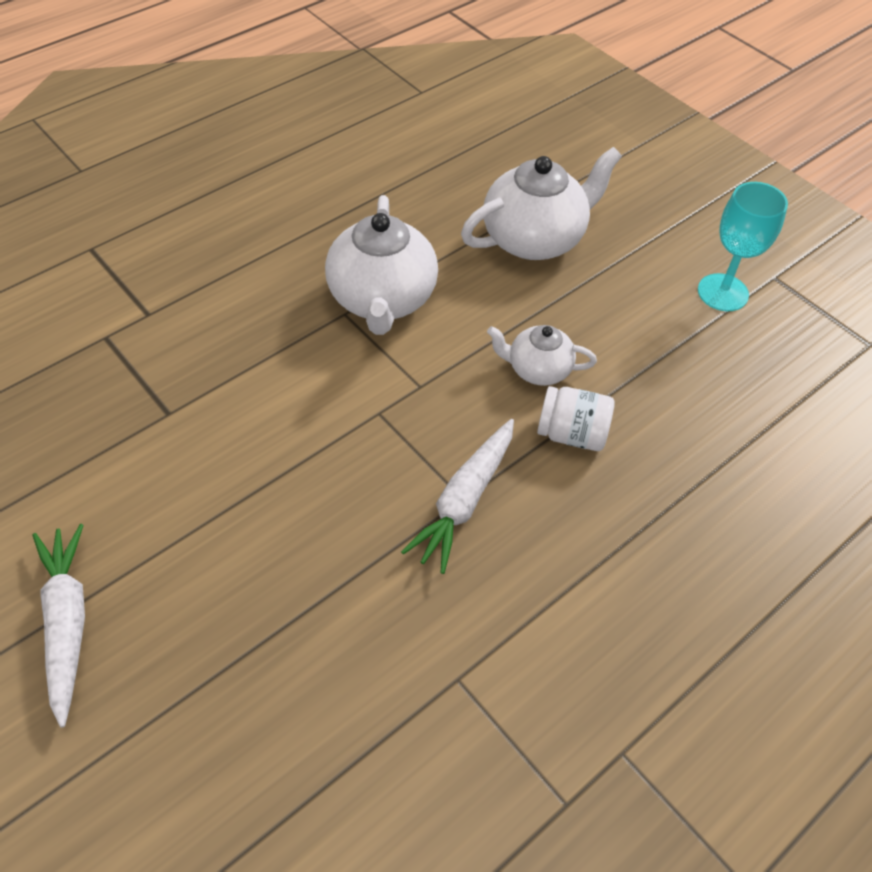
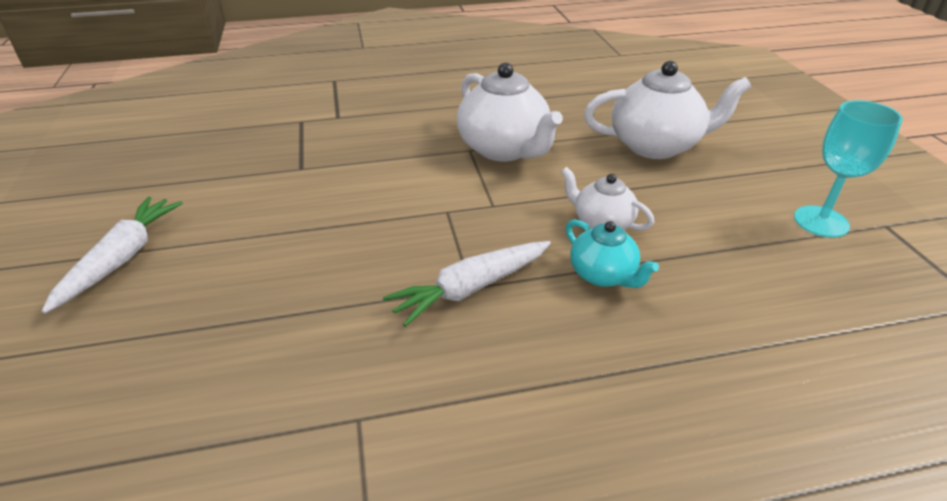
camera: 30 degrees right, 15 degrees down
white teapot [325,195,438,335] -> white teapot turned 60 degrees counterclockwise [457,63,563,161]
white jar [537,386,615,451] -> turquoise teapot [566,219,659,288]

